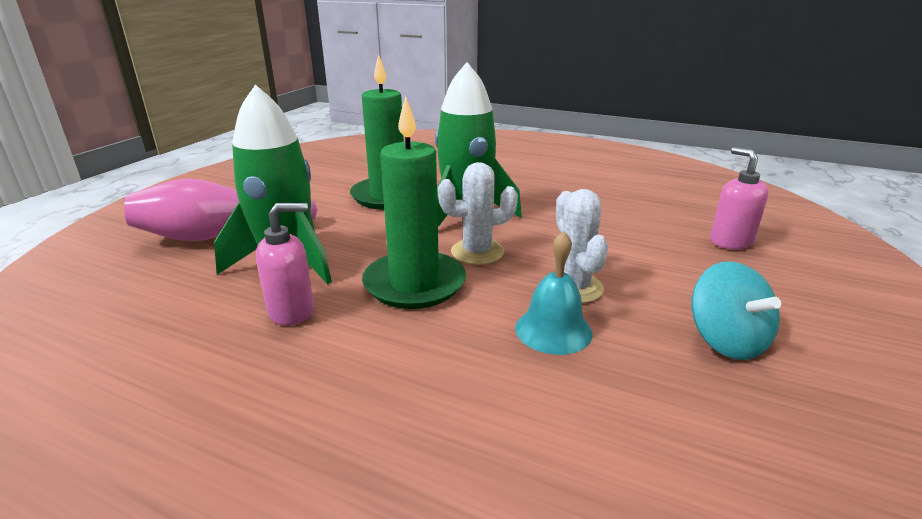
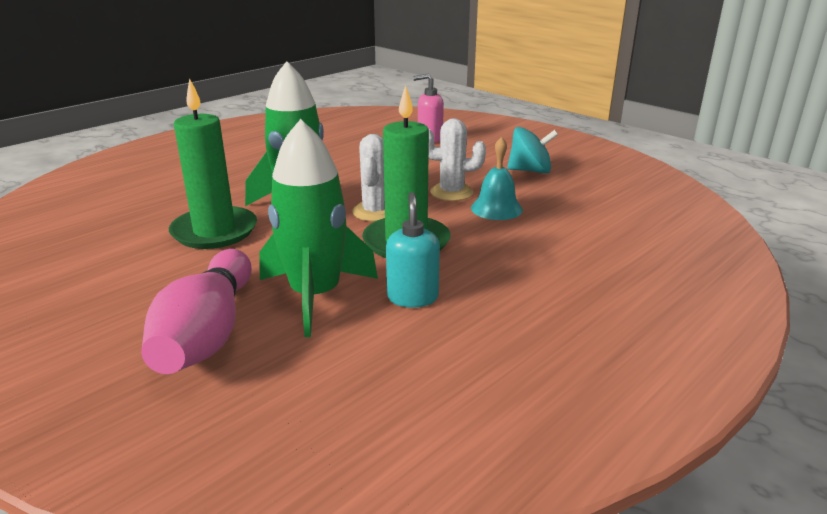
camera: 70 degrees left, 0 degrees up
pink soap dispenser [256,203,314,326] -> turquoise soap dispenser [386,192,440,308]

